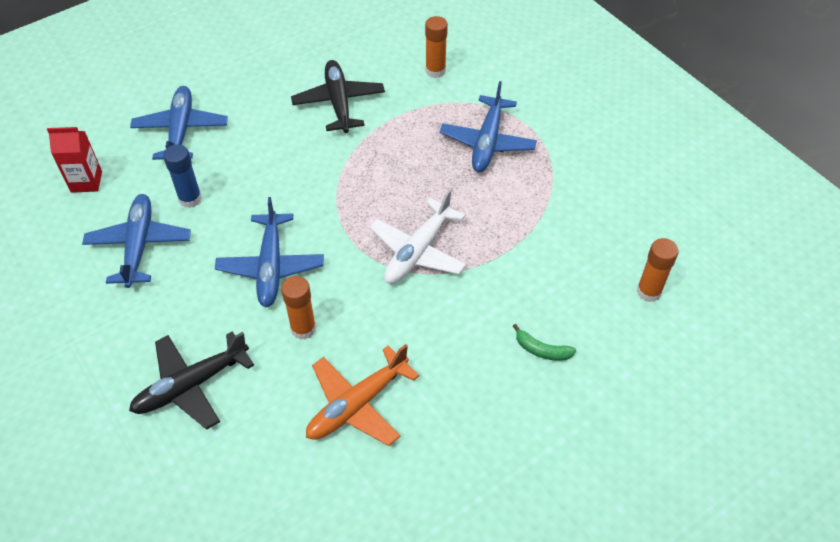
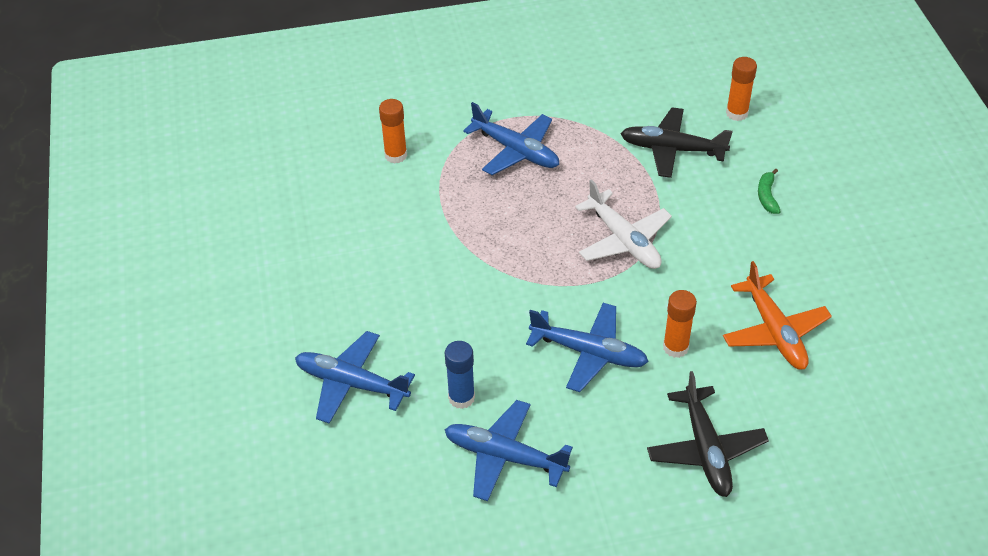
camera: 65 degrees left, 5 degrees down
red carton [47,127,102,193] -> none
black plane [291,60,385,133] -> black plane moved to [620,107,733,178]
green banana [513,324,576,361] -> green banana turned 135 degrees clockwise [758,169,781,214]

